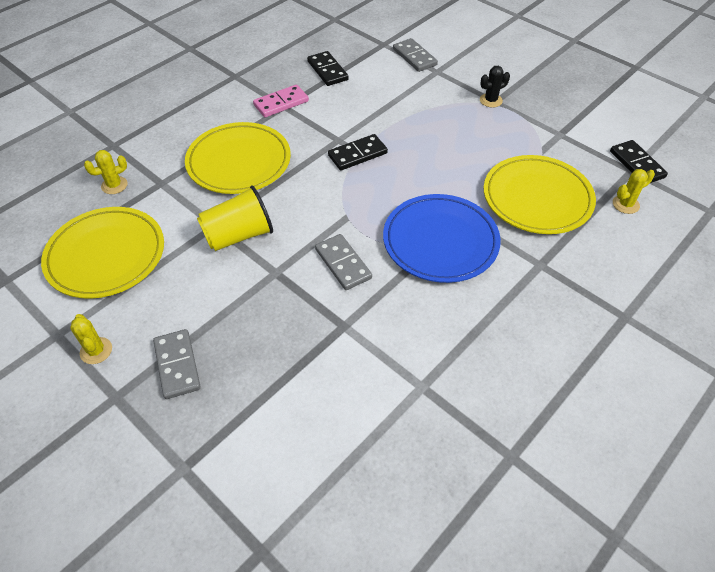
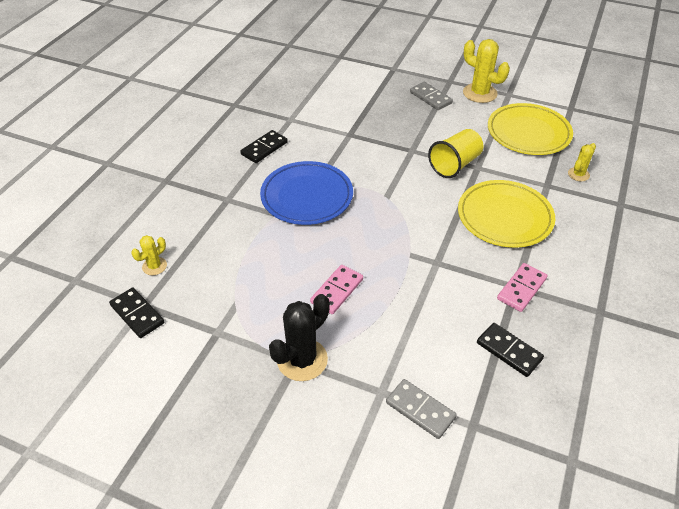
camera: 160 degrees right, 5 degrees down
yellow cactus [70,314,112,364] -> yellow cactus [463,39,510,103], size x1.83
grey domino [315,234,372,290] -> none
black domino [328,134,388,170] -> black domino moved to [240,130,288,163]
black cactus [480,66,510,108] -> black cactus [269,294,330,381], size x1.83
yellow plate [484,155,596,234] -> none
none -> pink domino [310,265,363,314]

